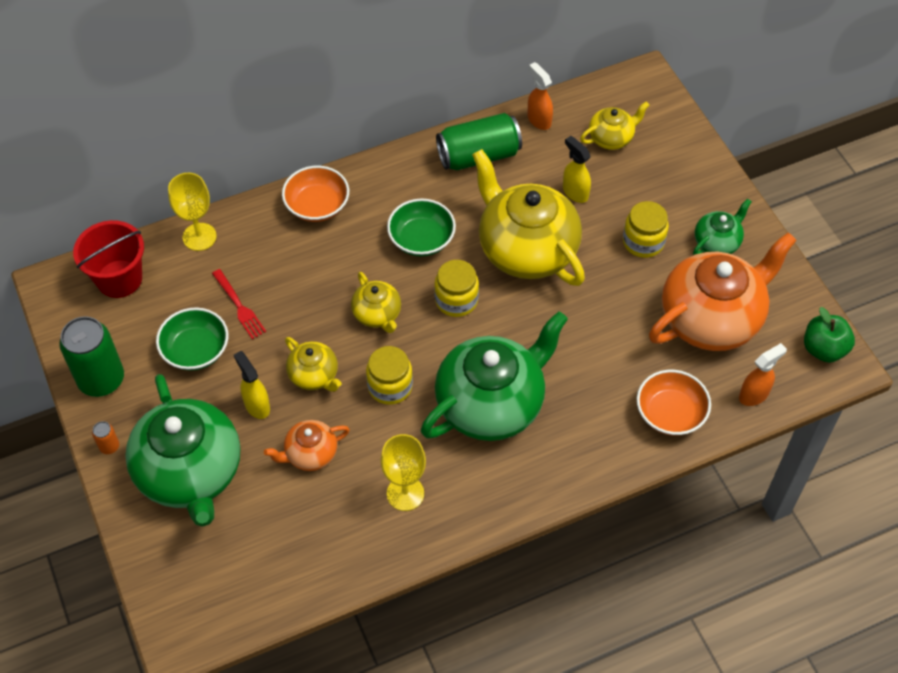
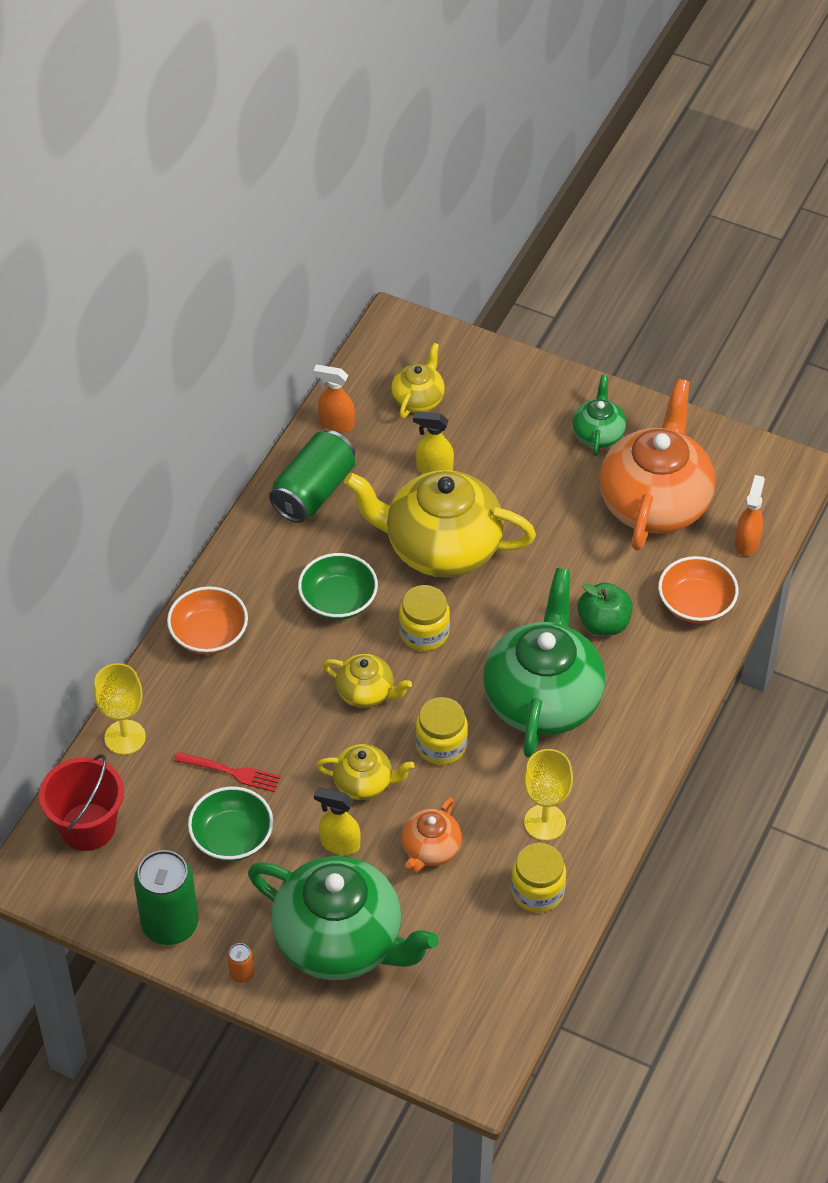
camera: 40 degrees left, 5 degrees down
yellow jar [623,201,669,258] -> yellow jar moved to [511,843,566,913]
green apple [804,307,855,363] -> green apple moved to [578,583,633,636]

